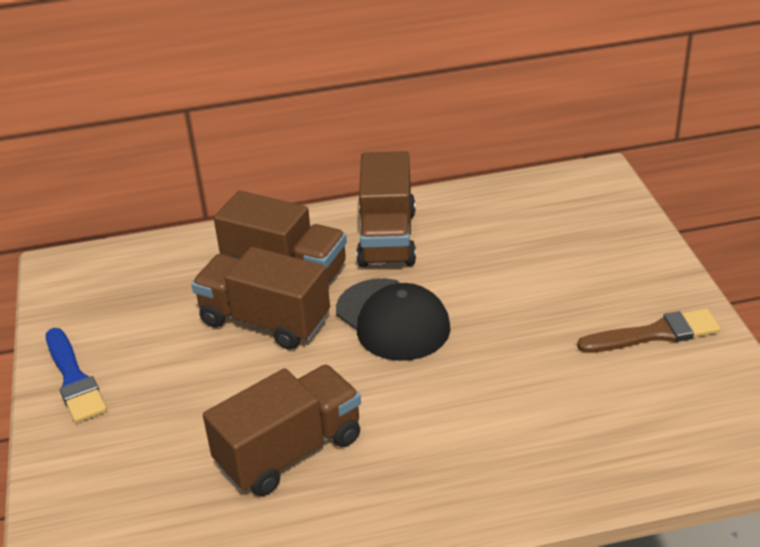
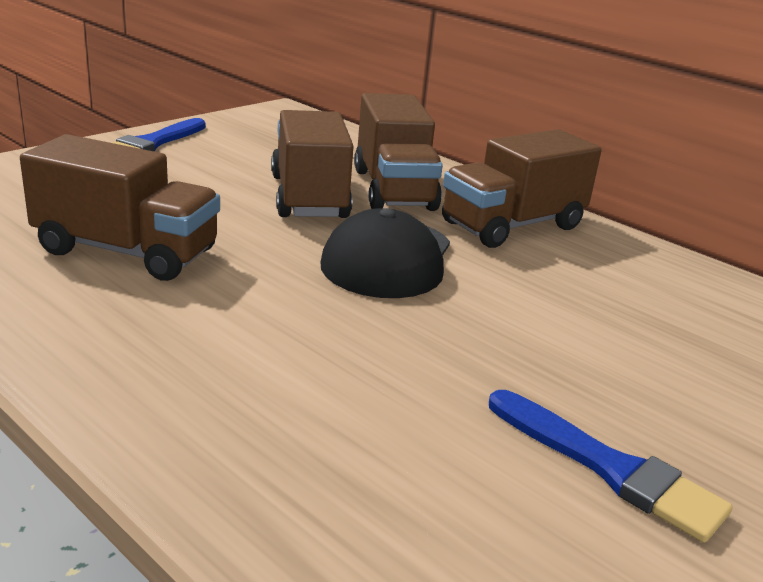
camera: 50 degrees right, 10 degrees down
brown brush [577,308,721,353] -> blue brush [489,390,733,543]

